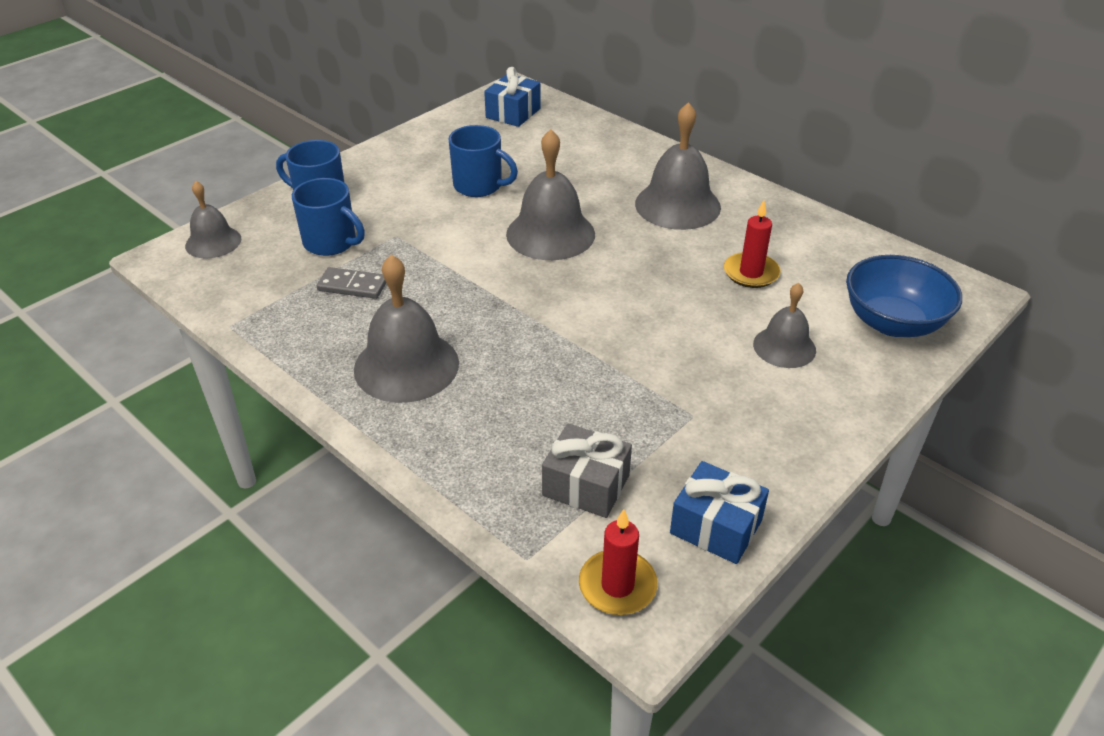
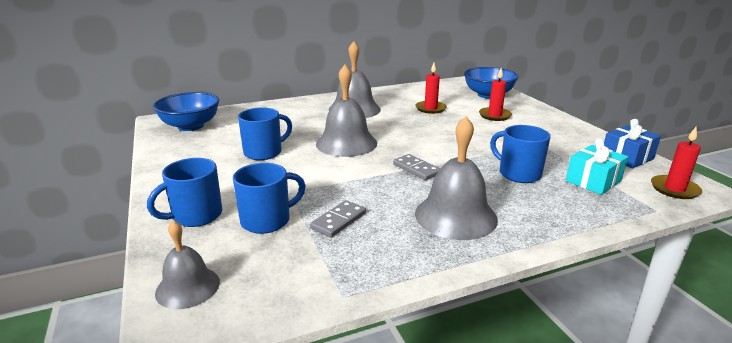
camera: 65 degrees left, 15 degrees down
blue gift [484,67,541,127] -> blue bowl [153,92,219,131]
grey gift [542,424,632,518] -> turquoise gift [566,138,628,195]
grey bell [753,283,816,368] -> red candle [479,68,512,121]
none -> grey domino [393,154,440,180]
none -> blue mug [490,125,551,183]

